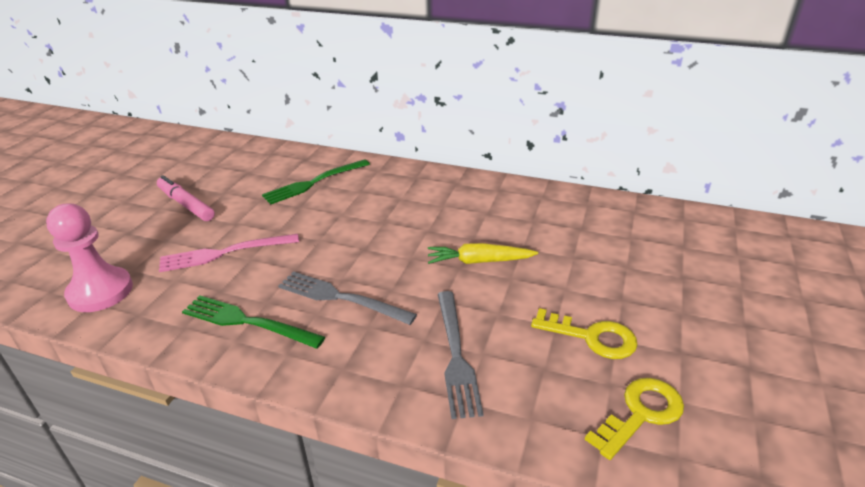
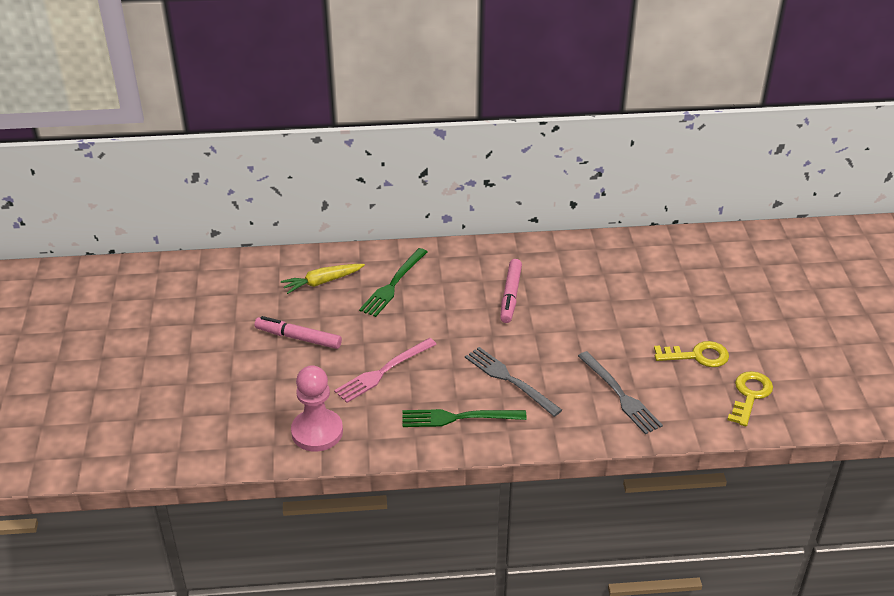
camera: 25 degrees left, 5 degrees up
grey fork [278,271,417,325] -> grey fork turned 45 degrees clockwise [465,347,562,417]
yellow carrot [428,243,538,264] -> yellow carrot moved to [281,264,365,294]
none -> pink marker [500,259,522,323]

